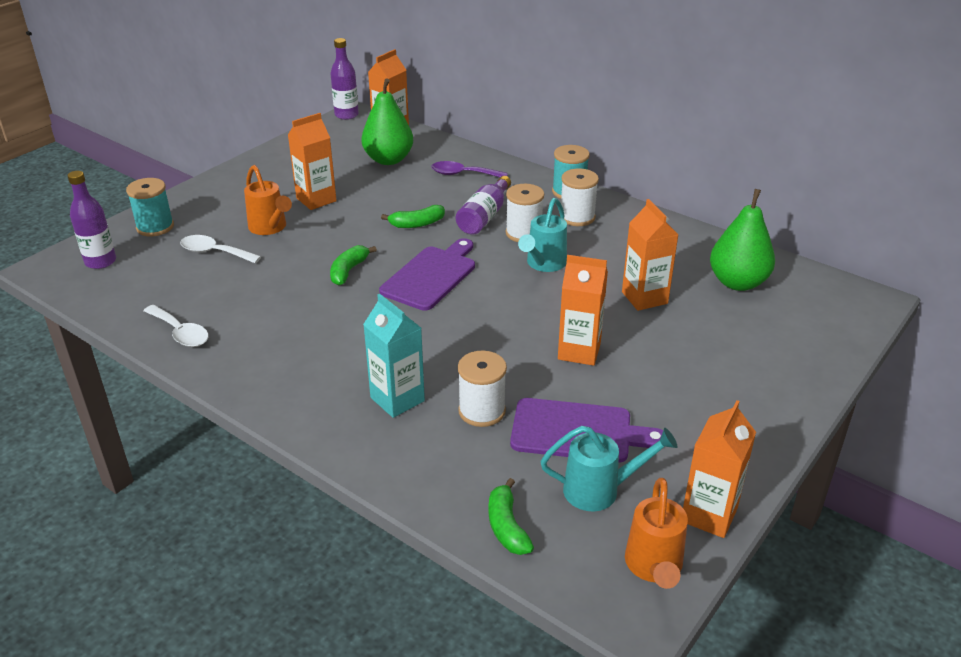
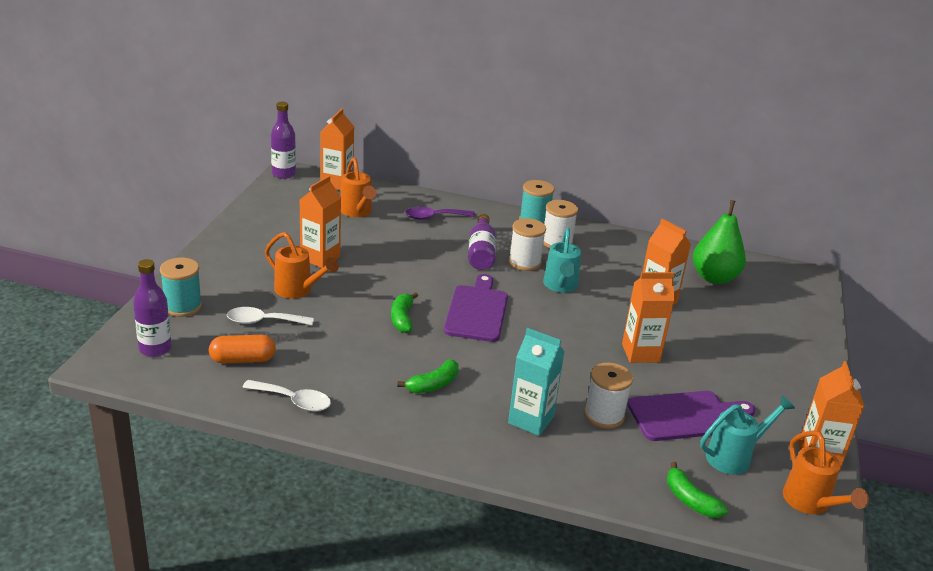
camera: 25 degrees left, 5 degrees down
green pear [361,78,413,165] -> orange watering can [341,157,377,217]
green banana [381,205,445,228] -> green banana moved to [397,360,459,393]
none -> orange capsule [209,335,276,364]

